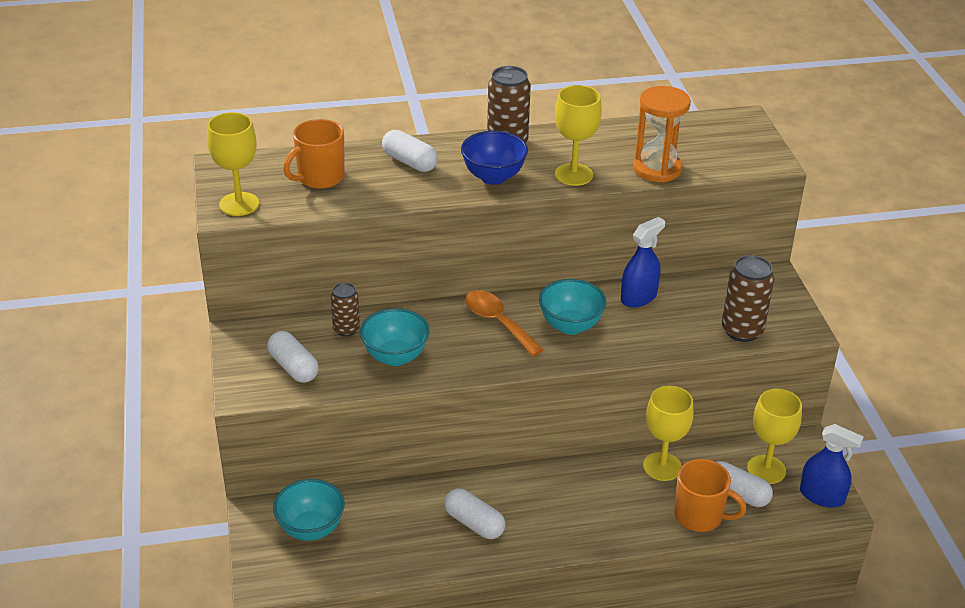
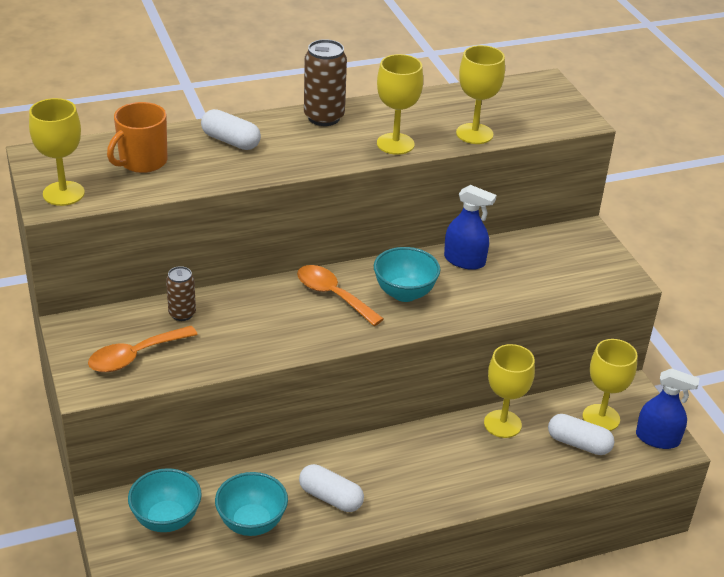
camera: 10 degrees left, 0 degrees up
white capsule [267,331,319,383] -> orange spoon [88,326,198,372]
turquoise bowl [360,308,430,366] -> turquoise bowl moved to [215,472,288,536]
blue bowl [461,131,528,185] -> none
blue spray bottle [621,217,665,308] -> blue spray bottle turned 75 degrees clockwise [444,185,496,270]
orange hourglass [633,86,691,183] -> yellow goblet [456,45,505,144]
orange mug [674,459,746,532] -> none
brown can [722,255,774,342] -> none

